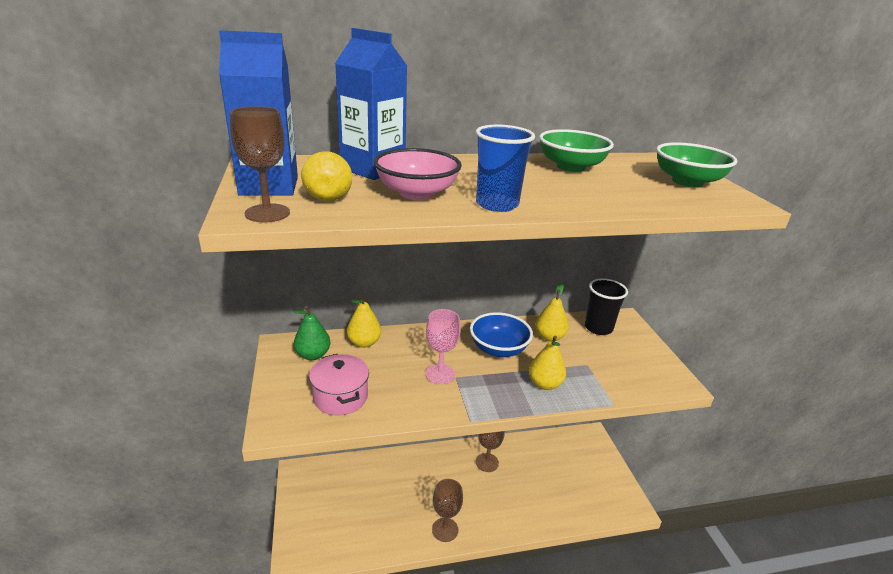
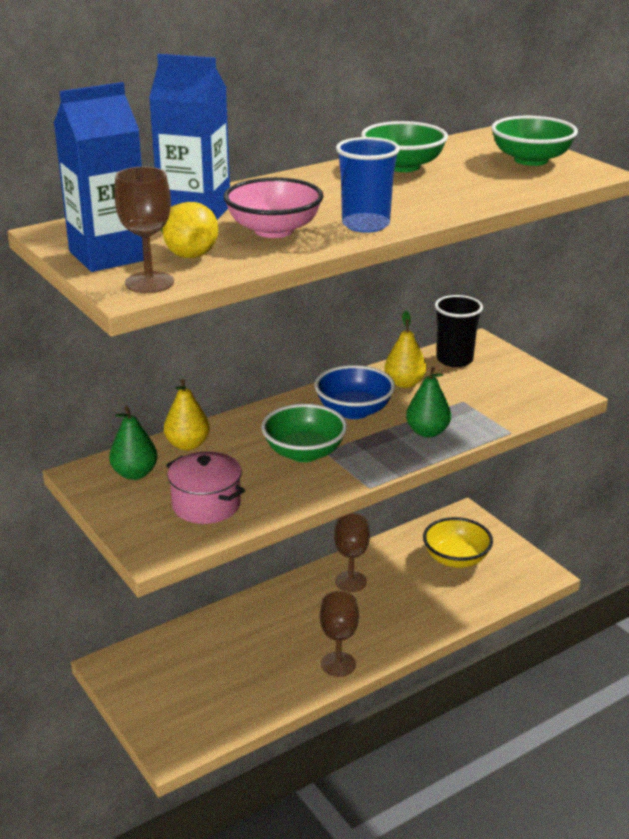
camera: 20 degrees left, 0 degrees up
pink goblet [425,309,461,384] -> green bowl [261,404,347,462]
yellow pear [529,336,566,390] -> green pear [406,367,451,437]
none -> yellow bowl [423,517,493,568]

